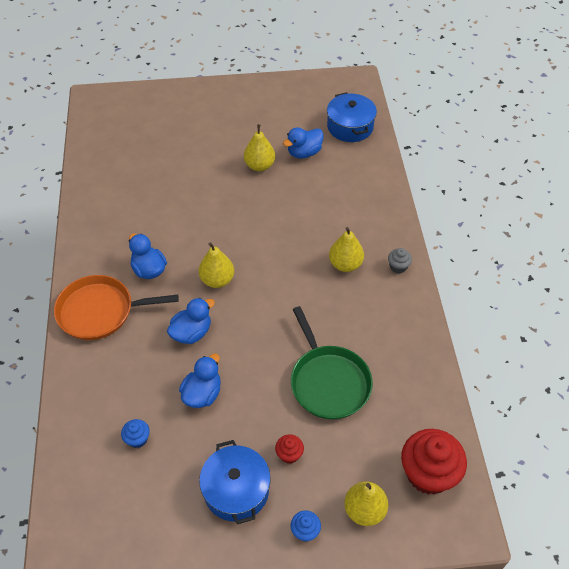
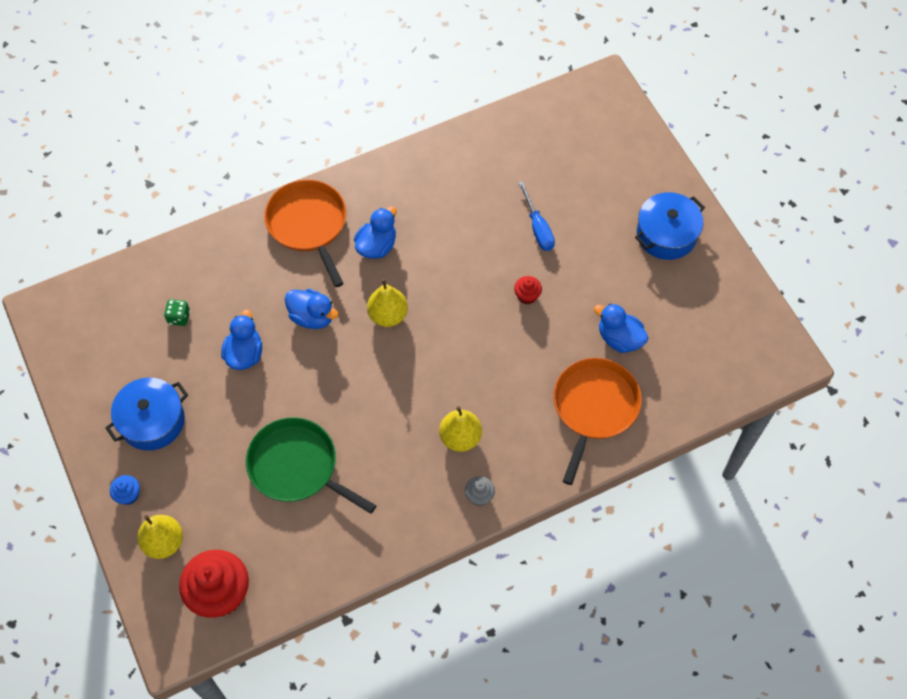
camera: 70 degrees right, 10 degrees up
blue cupcake [121,419,150,448] -> green dice [164,299,190,326]
blue duck [179,354,221,408] -> blue duck turned 90 degrees counterclockwise [221,310,262,370]
yellow pear [244,124,275,171] -> none
red cupcake [275,434,304,464] -> red cupcake moved to [514,276,542,304]
green pan [291,306,373,420] -> green pan turned 75 degrees clockwise [246,417,377,514]
blue pot [327,92,377,142] -> blue pot moved to [635,192,705,260]
none -> blue screwdriver [518,181,555,251]
none -> orange pan [553,358,642,485]

